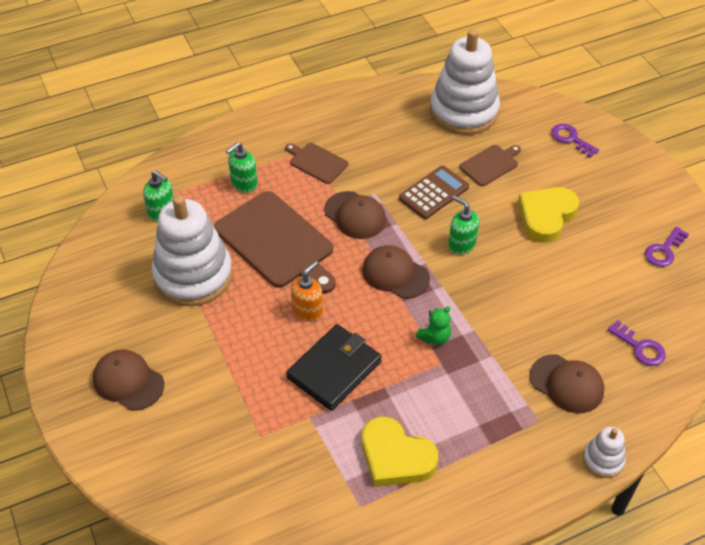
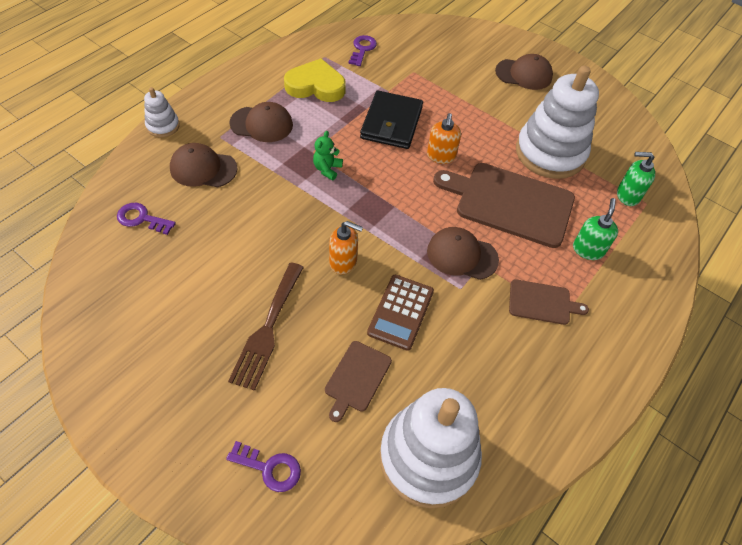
camera: 150 degrees right, 5 degrees up
brown cap [362,245,430,299] -> brown cap moved to [229,102,293,142]
green soap dispenser [448,195,479,255] -> orange soap dispenser [329,221,363,274]
yellow heart [518,187,579,243] -> brown fork [228,263,304,391]
purple key [645,227,689,267] -> purple key moved to [349,35,377,66]

